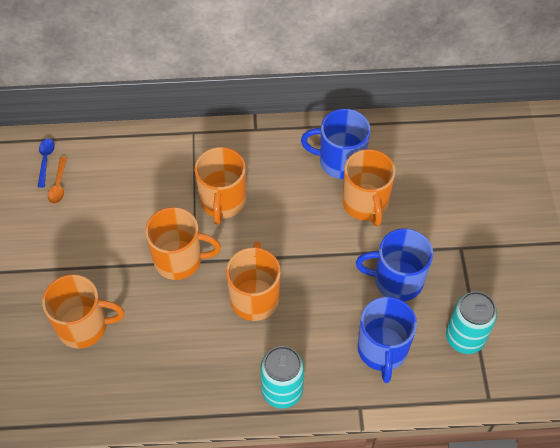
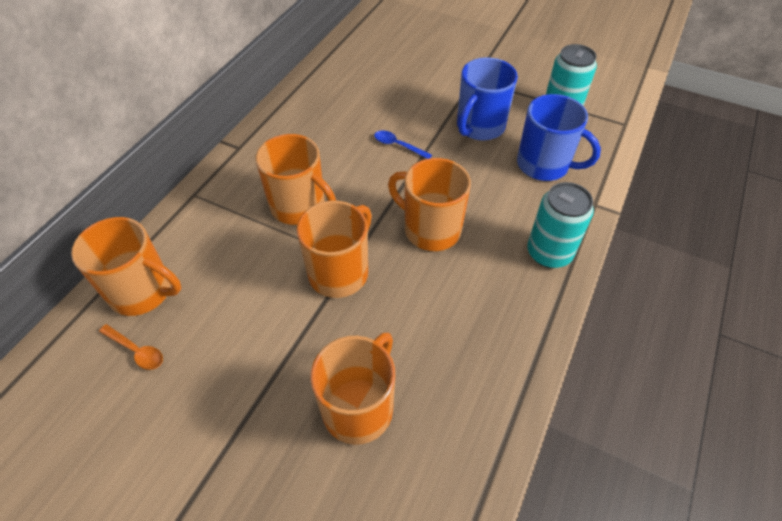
camera: 60 degrees left, 5 degrees down
blue spoon [38,139,55,187] -> blue spoon moved to [374,130,432,159]
blue mug [301,109,370,179] -> none
orange mug [342,149,396,226] -> orange mug moved to [71,217,181,316]

